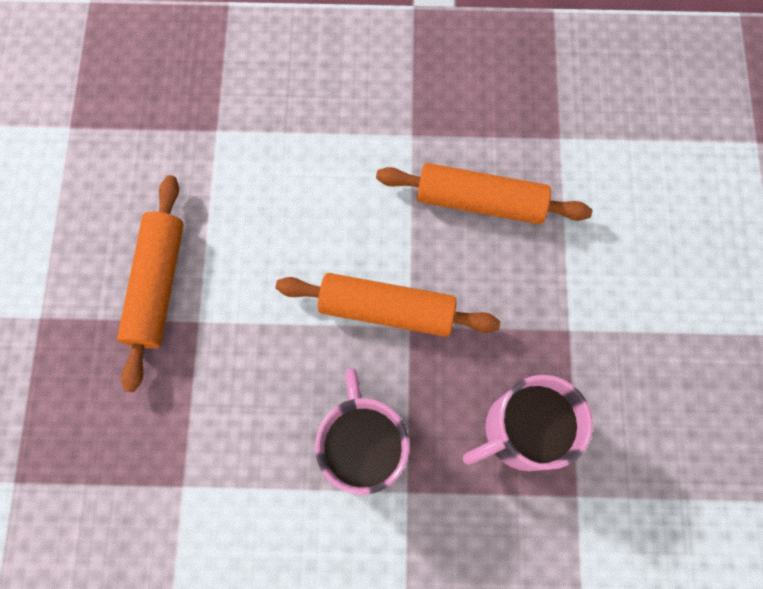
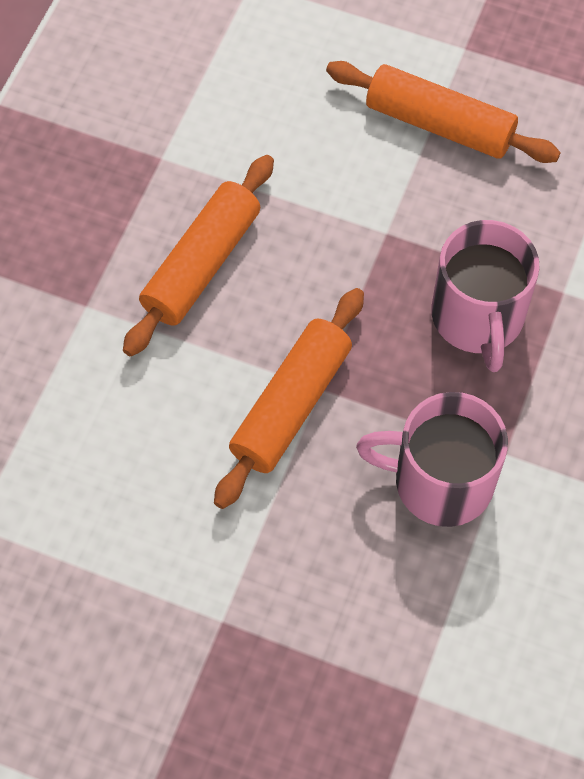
camera: 70 degrees left, 10 degrees down
orange rolling pin [117,175,184,392] -> orange rolling pin moved to [326,61,561,163]

